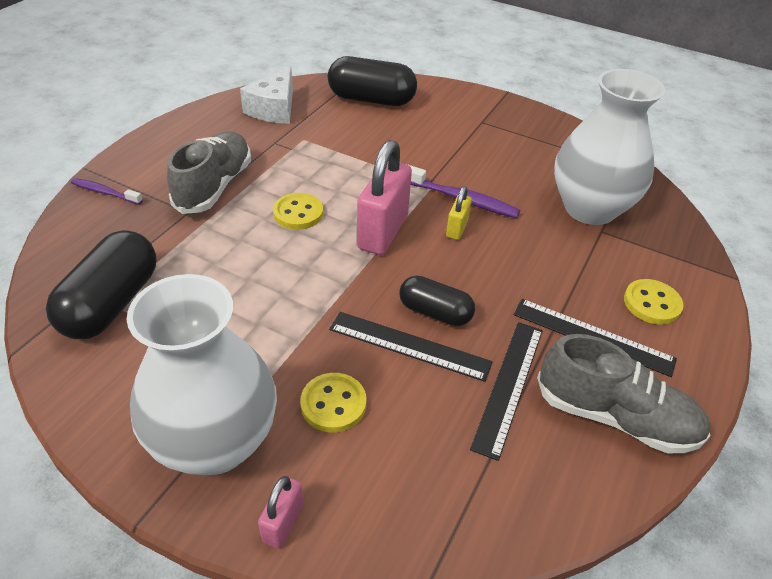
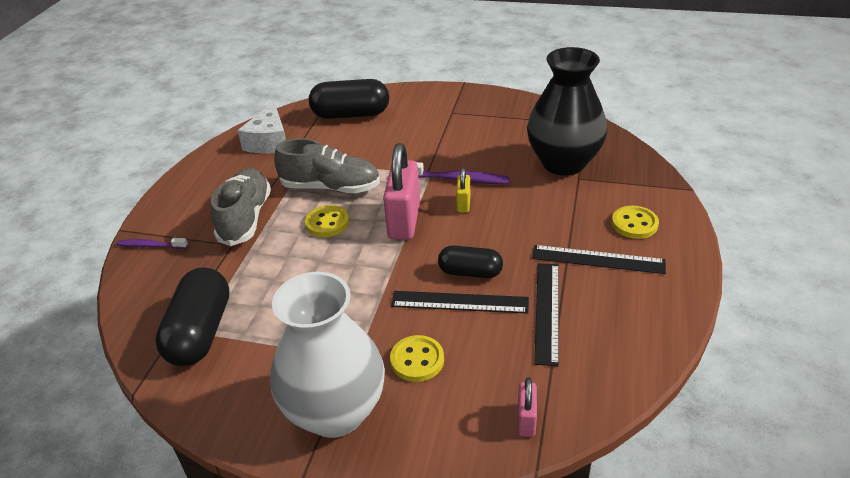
camera: 10 degrees left, 5 degrees down
pink padlock [258,476,303,549] -> pink padlock moved to [518,377,537,437]
grey shoe [537,334,711,453] -> grey shoe moved to [274,138,380,193]
white vase [554,69,665,225] -> black vase [527,47,607,176]

